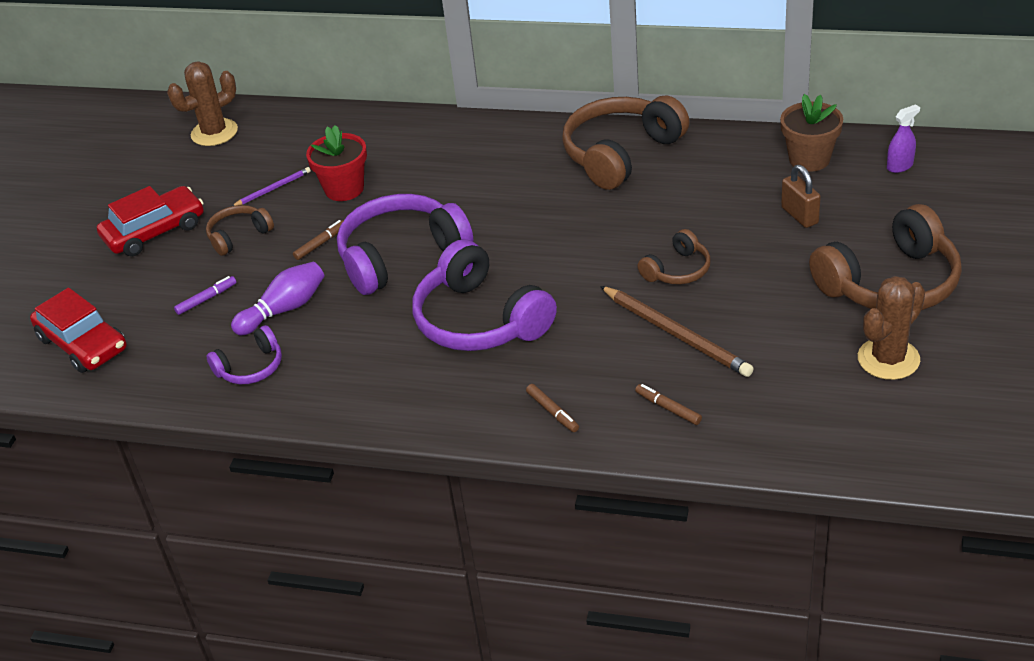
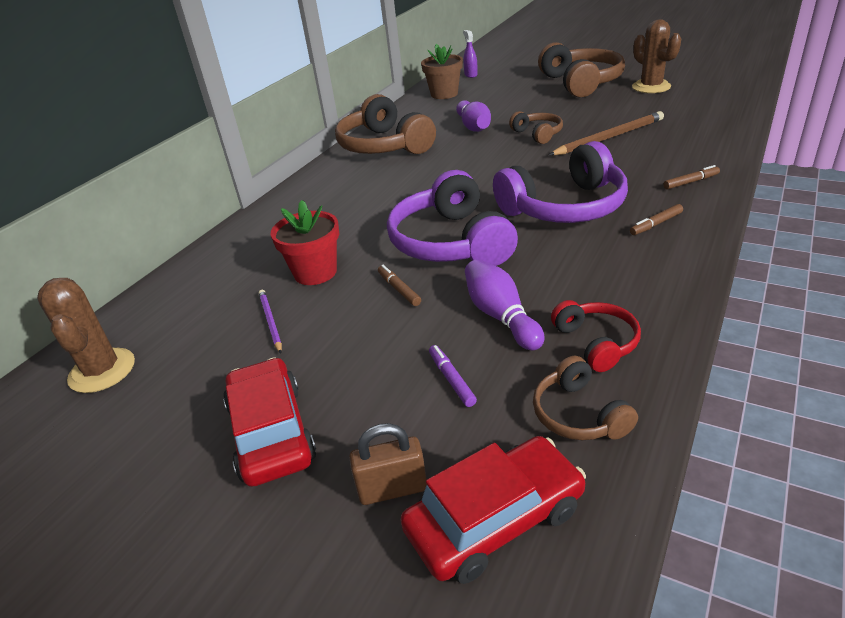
camera: 75 degrees left, 5 degrees down
brown headphones [206,205,274,256] -> brown headphones moved to [533,356,638,440]
purple headphones [207,325,282,384] -> red headphones [551,300,641,372]
brown marker [635,384,702,425] -> brown marker moved to [630,204,683,235]
brown padlock [781,165,821,228] -> brown padlock moved to [349,423,427,505]
none -> purple bowling pin [456,100,491,132]

